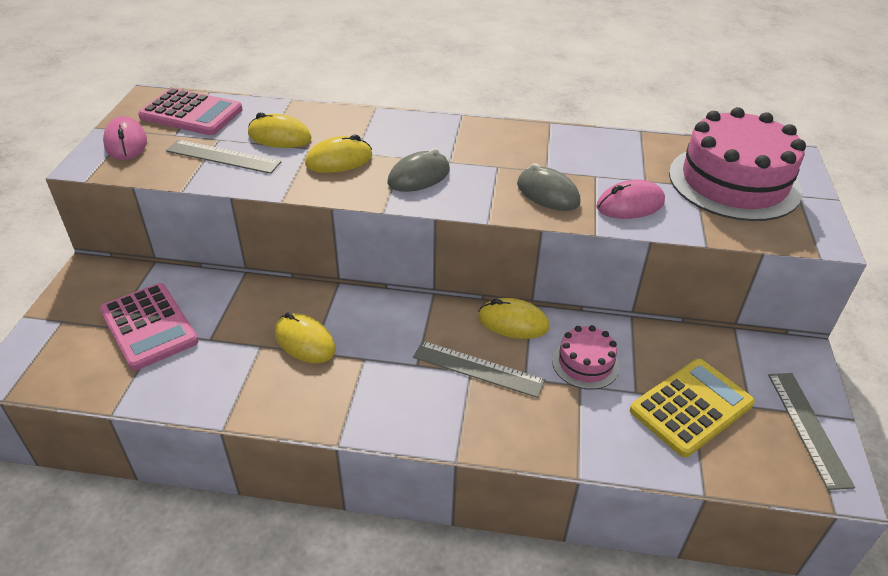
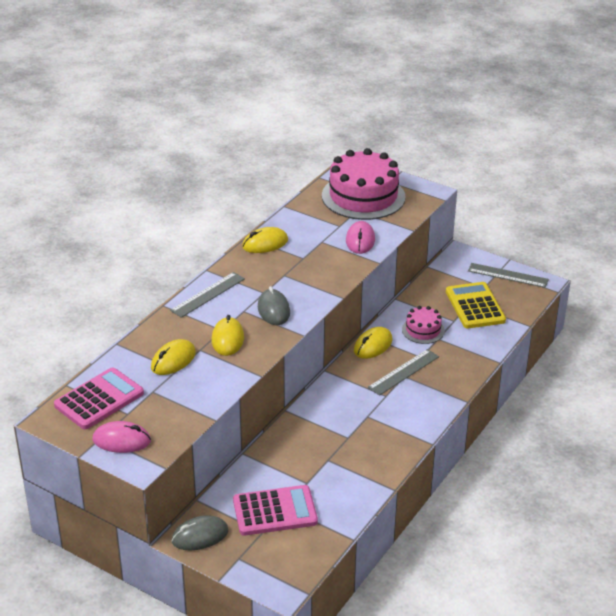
camera: 65 degrees left, 5 degrees down
grey ruler [166,140,281,174] -> grey ruler moved to [170,272,245,318]
yellow mouse [275,312,336,363] -> yellow mouse moved to [242,227,288,253]
grey mouse [517,163,580,211] -> grey mouse moved to [172,515,229,550]

